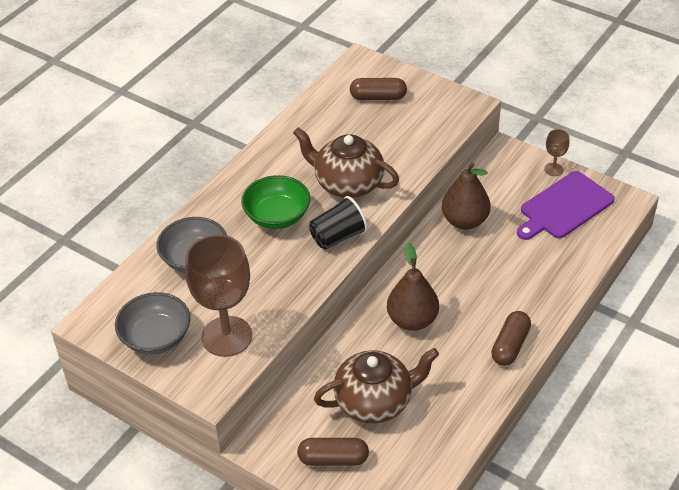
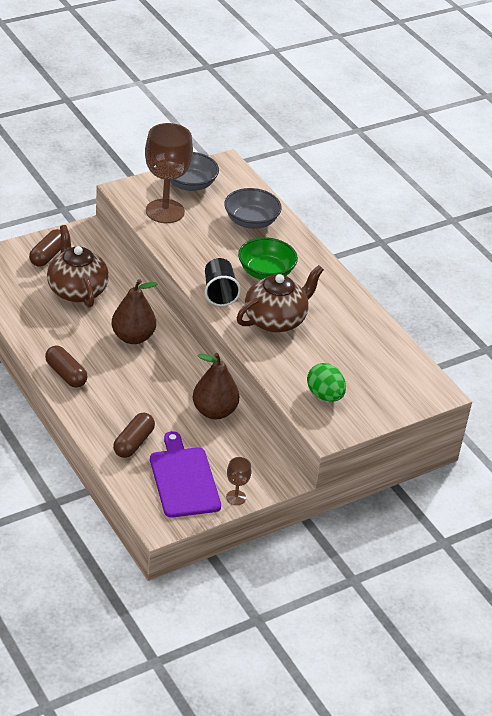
camera: 110 degrees right, 5 degrees down
brown teapot [314,348,439,423] -> brown teapot turned 150 degrees clockwise [47,225,109,307]
brown capsule [350,78,407,100] -> brown capsule moved to [113,413,155,458]
none -> green egg [307,363,346,402]

